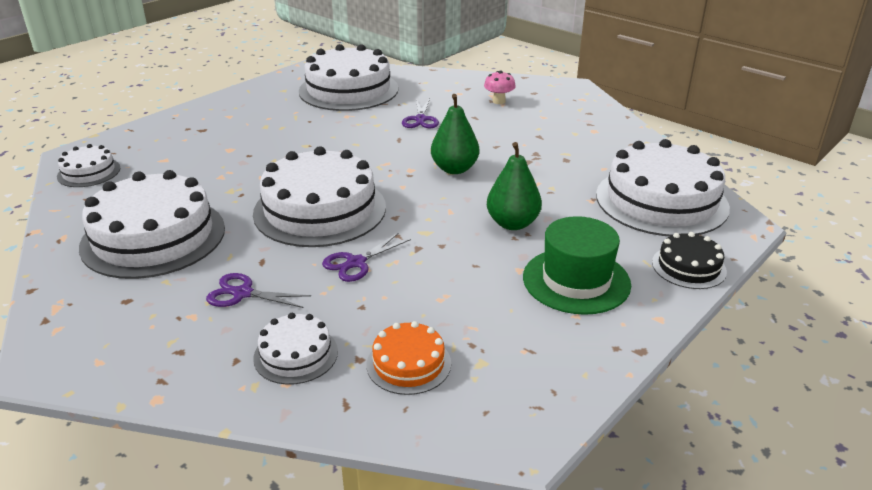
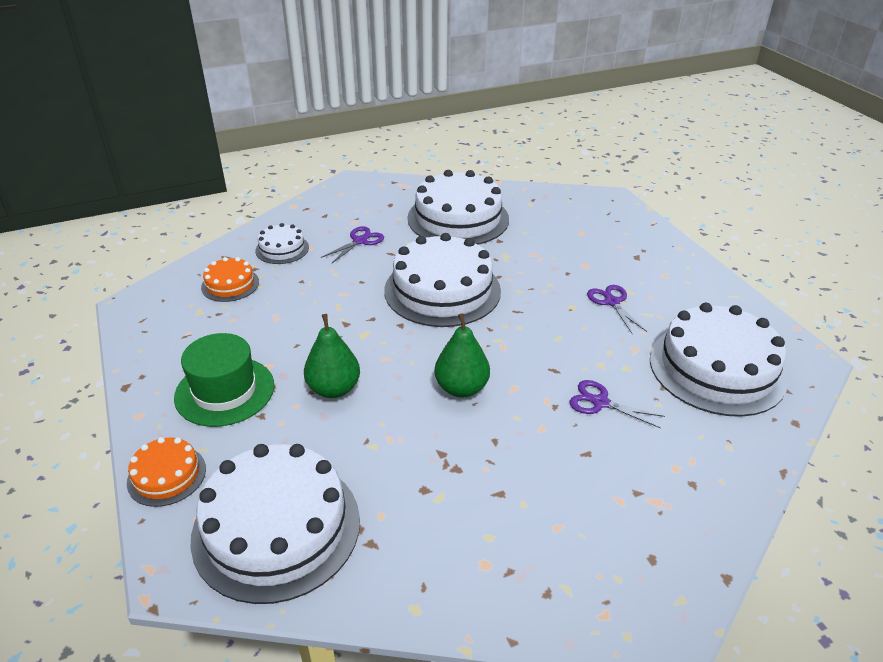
camera: 115 degrees right, 5 degrees up
white cake [57,144,120,187] -> none
purple scissors [322,233,411,282] -> purple scissors moved to [587,285,647,333]
pink mushroom [484,70,516,104] -> none
black cake [652,232,727,289] -> orange cake [127,437,206,507]

